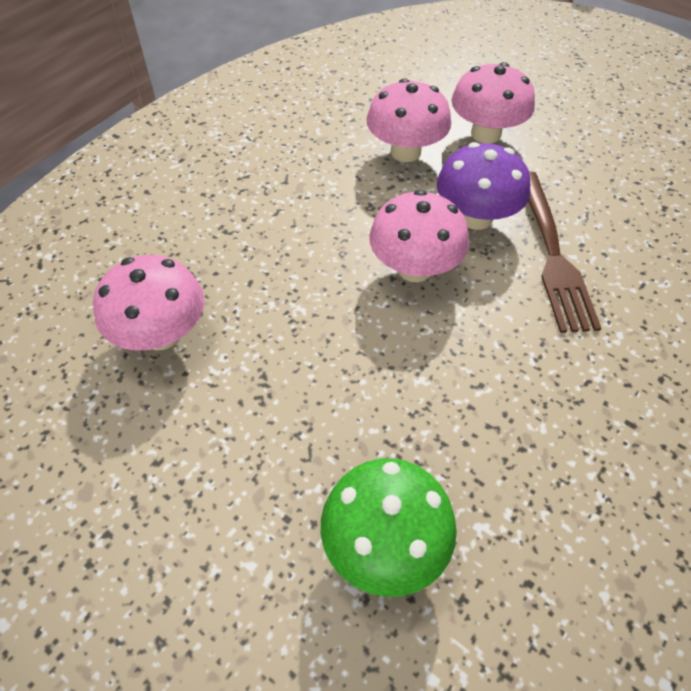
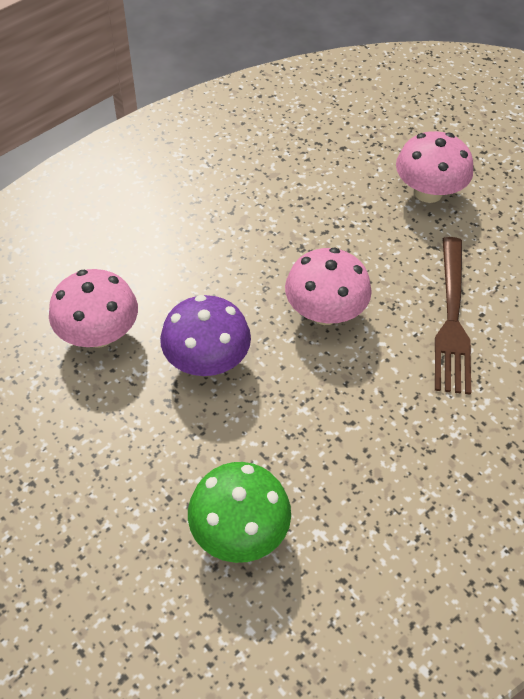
camera: 10 degrees right, 0 degrees up
pink mushroom [367,78,451,162] -> none
purple mushroom [437,142,530,230] -> purple mushroom moved to [160,295,251,376]

